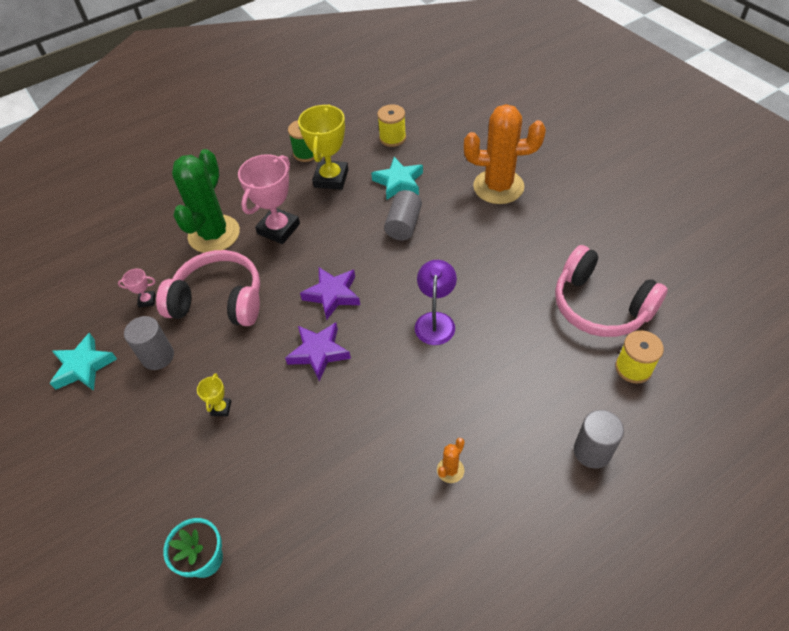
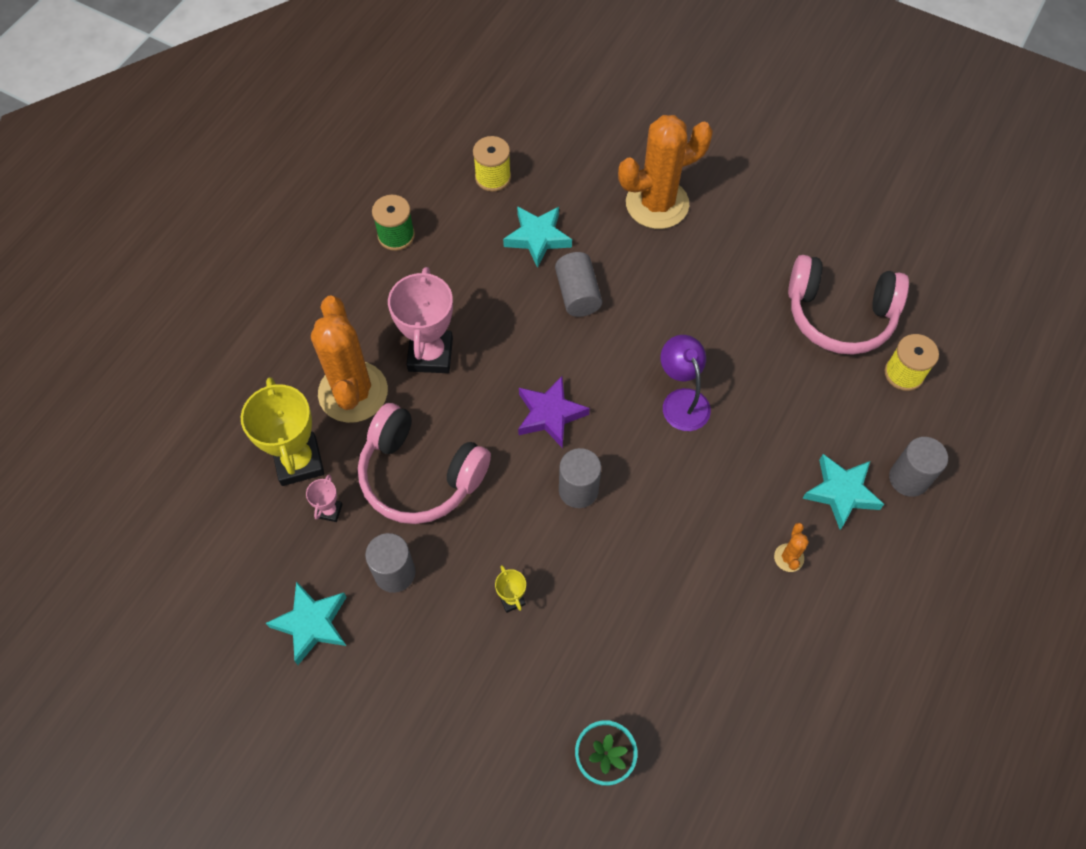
camera: 30 degrees left, 10 degrees up
pink trophy [118,269,156,308] -> pink trophy turned 45 degrees counterclockwise [306,474,343,522]
pink headphones [156,250,260,326] -> pink headphones turned 135 degrees counterclockwise [358,403,491,524]
green cactus [172,149,240,253] -> orange cactus [311,296,388,423]
purple star [285,322,351,381] -> grey cylinder [559,448,601,508]
yellow trophy [298,104,348,190] -> yellow trophy moved to [241,377,324,486]
none -> turquoise star [802,454,884,529]

